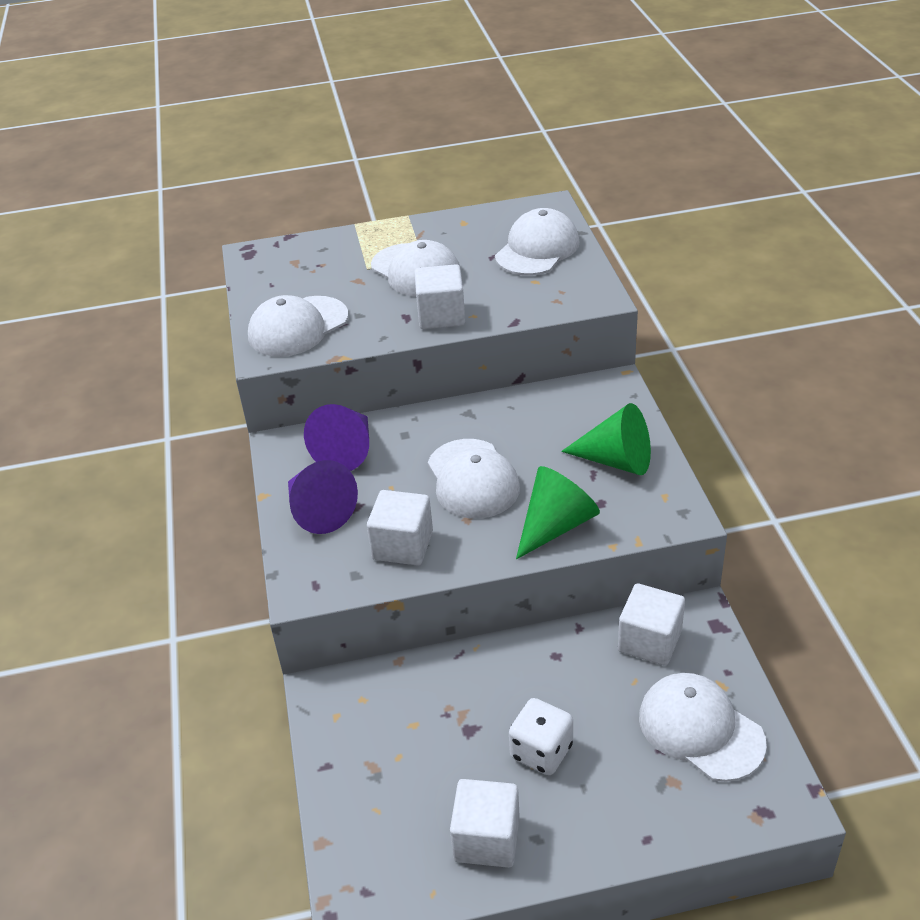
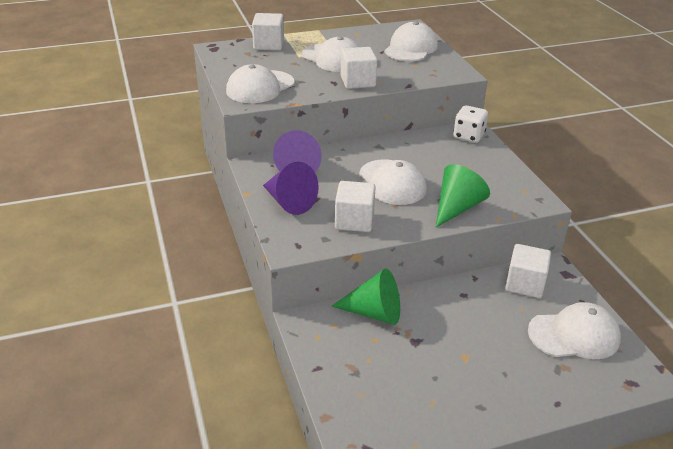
camera: 10 degrees left, 5 degrees down
white cube [450,779,520,868] -> white cube moved to [252,13,284,51]
white dice [509,698,573,775] -> white dice moved to [453,105,488,143]
green cone [561,403,651,475] -> green cone moved to [332,268,400,325]
white cap [639,673,767,782] -> white cap turned 135 degrees clockwise [528,302,621,359]

